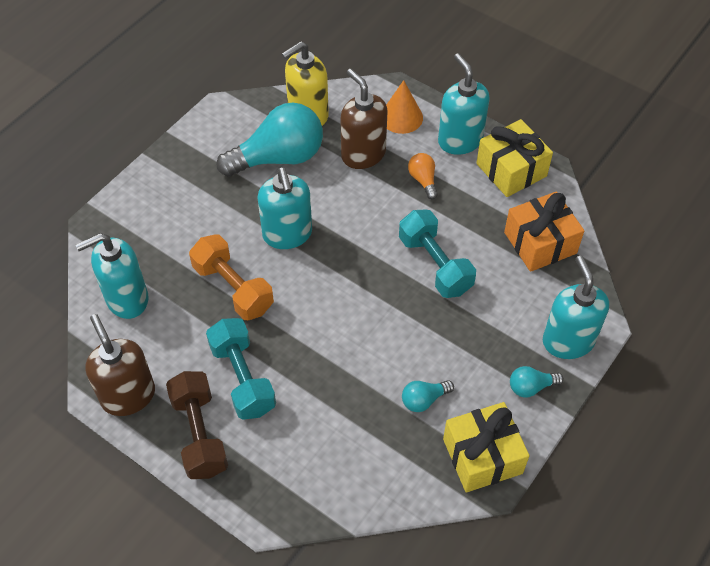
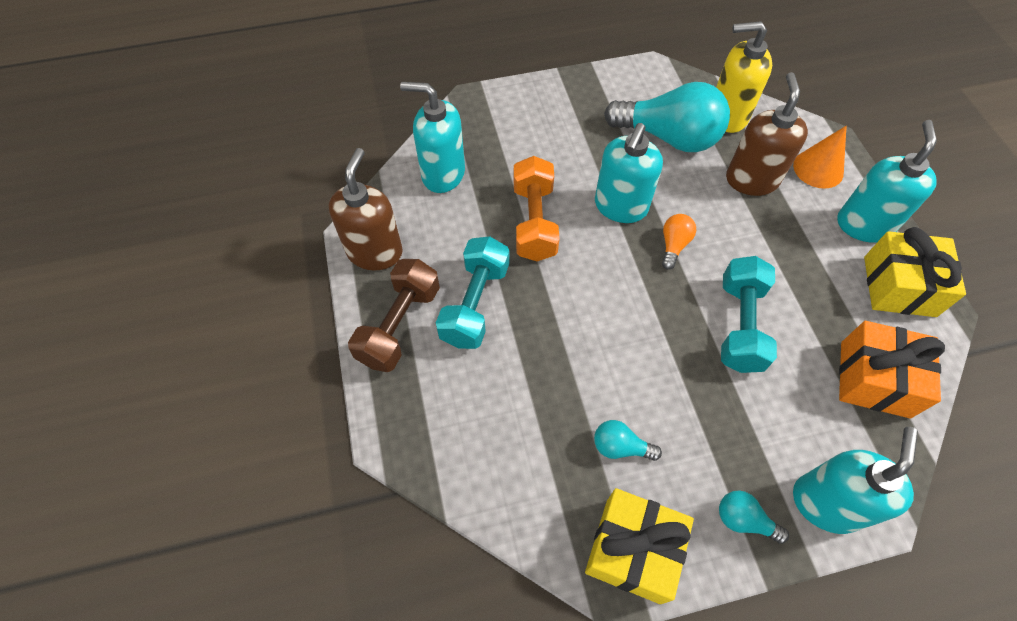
camera: 40 degrees right, 5 degrees up
orange light bulb [408,153,438,199] -> orange light bulb moved to [662,214,696,270]

